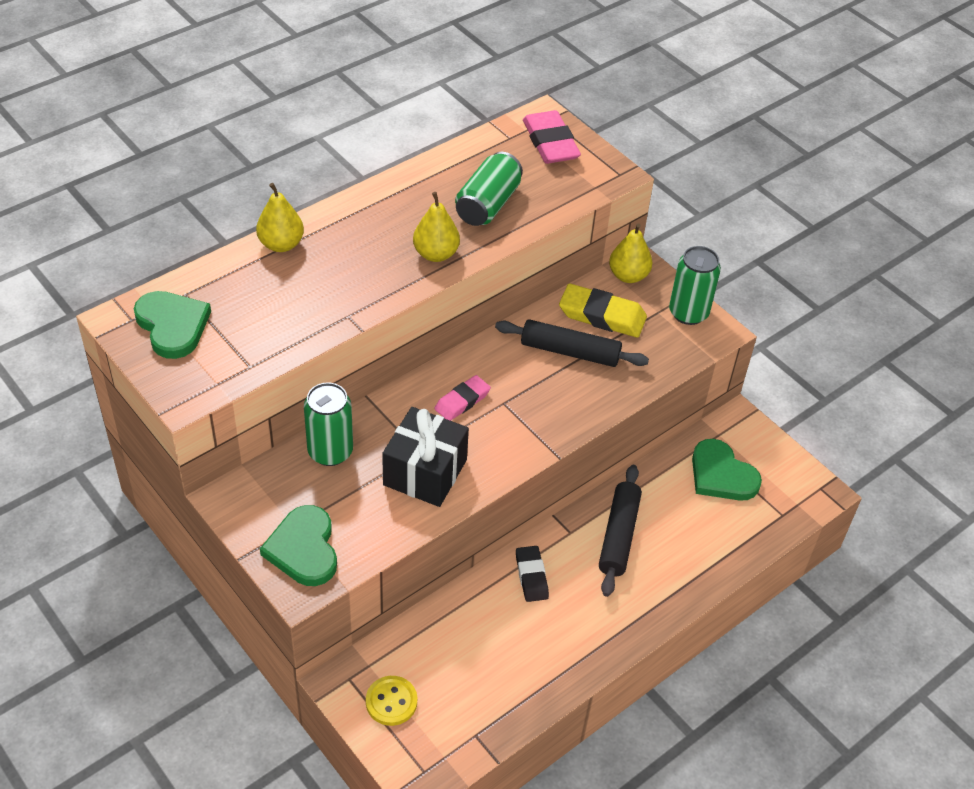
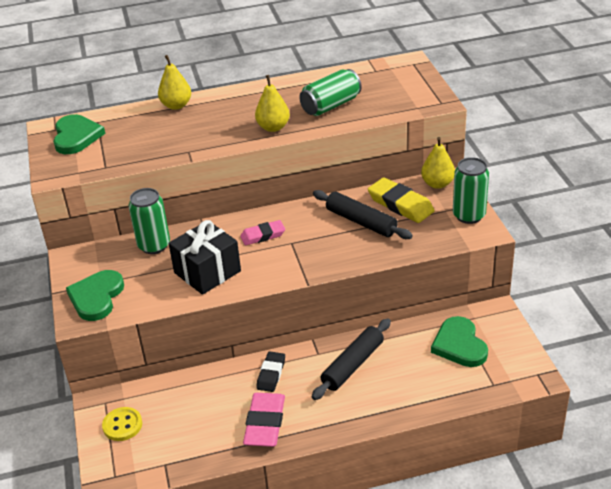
camera: 30 degrees right, 10 degrees down
pink eraser [523,110,581,164] -> pink eraser moved to [243,393,285,447]

